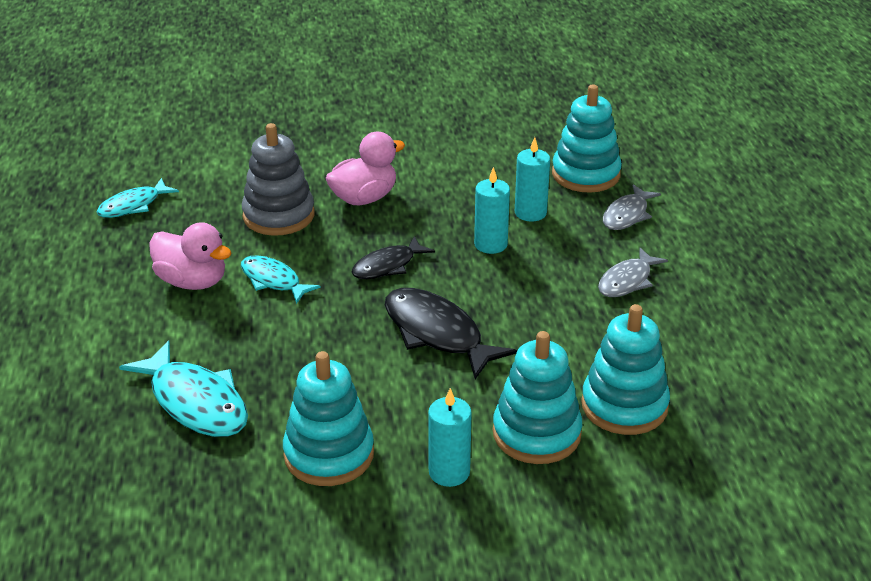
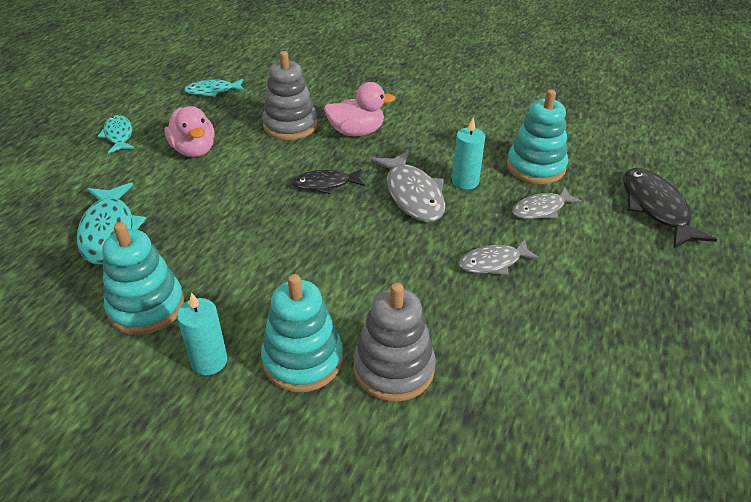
camera: 30 degrees right, 5 degrees up
turquoise fish [241,255,321,304] -> turquoise fish moved to [98,115,135,154]
black fish [385,288,517,379] -> black fish moved to [624,168,717,249]
turquoise candle [474,167,510,254] -> grey fish [371,151,445,222]
turquoise stacking toy [581,304,670,435] -> grey stacking toy [353,283,436,402]

